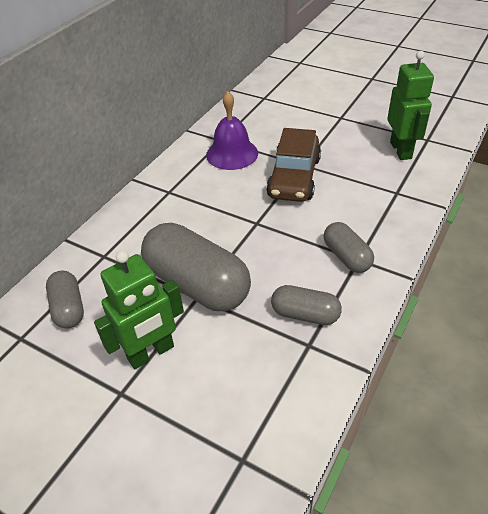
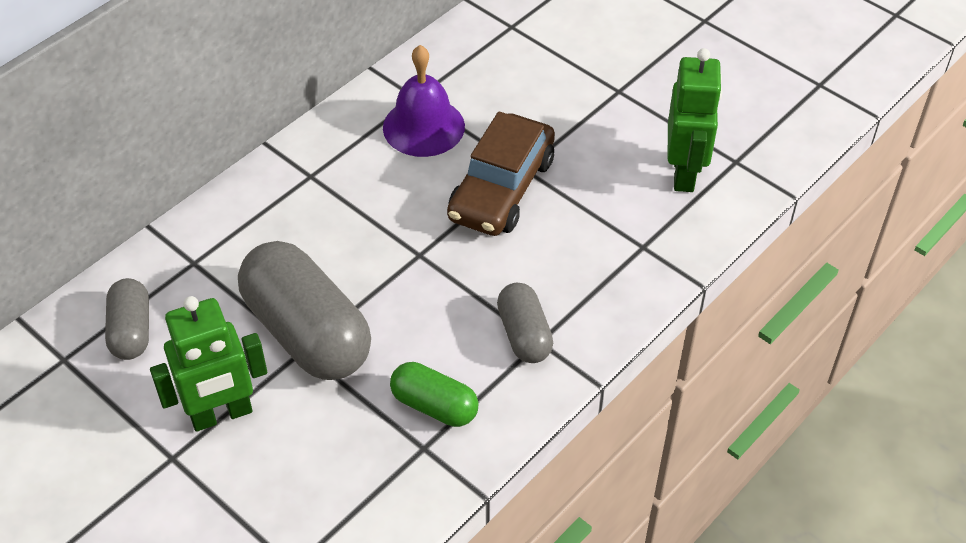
camera: 10 degrees right, 5 degrees up
grey capsule [271,285,342,325] -> green capsule [390,362,478,427]

